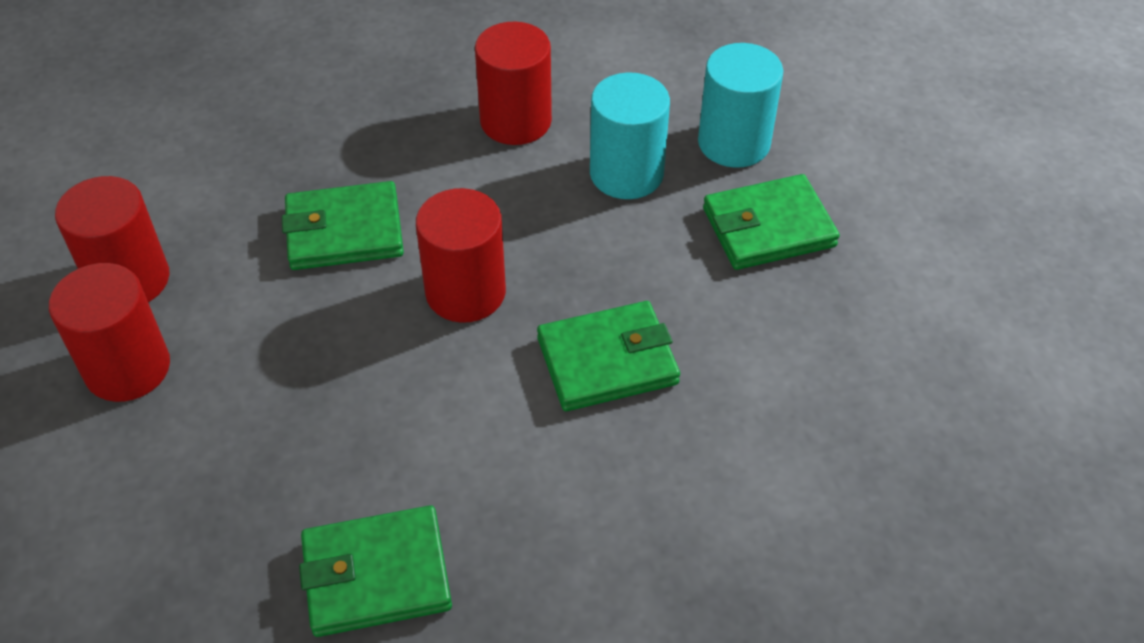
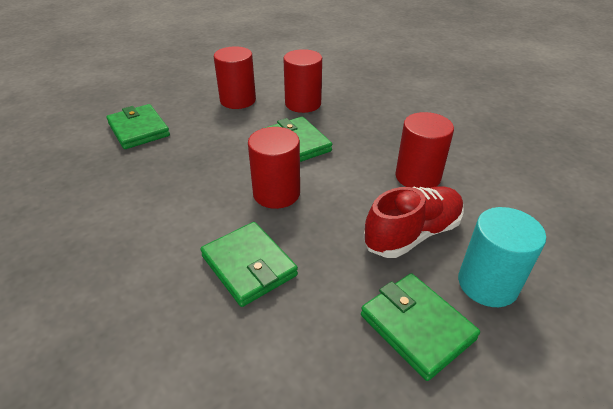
camera: 70 degrees right, 10 degrees down
red cylinder [49,263,170,402] -> red cylinder moved to [283,49,322,113]
green wallet [299,505,452,637] -> green wallet moved to [106,104,170,149]
turquoise cylinder [590,72,670,199] -> red shoe [363,186,464,258]

